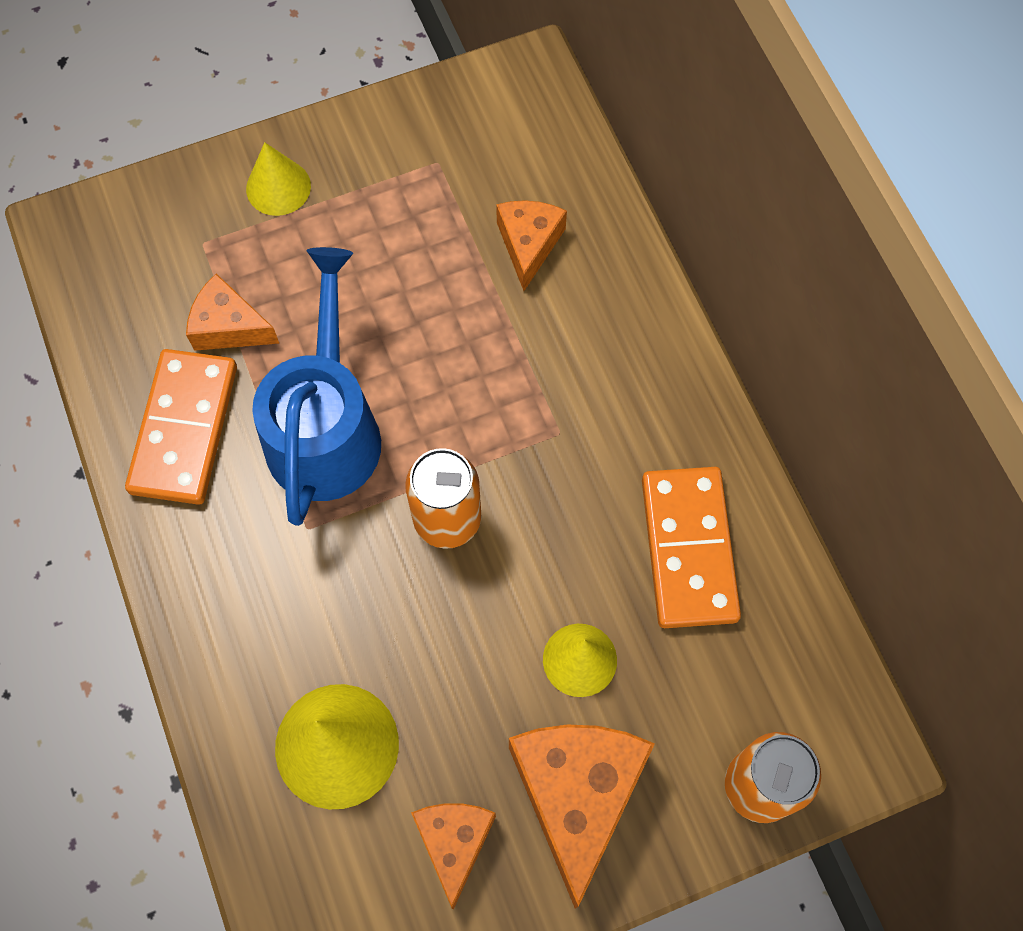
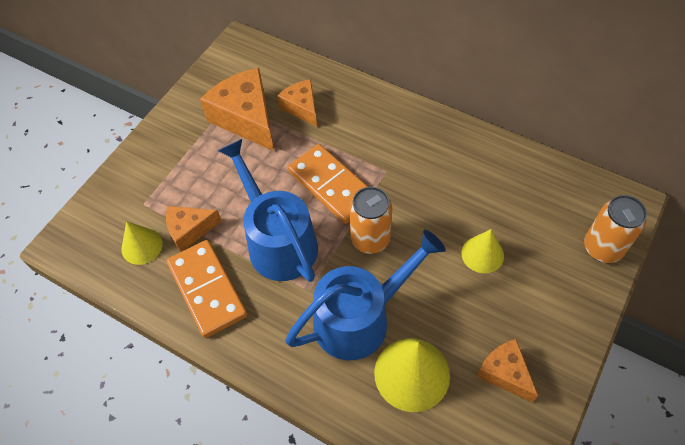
camera: 35 degrees left, 10 degrees down
yellow cone [246,142,311,216] -> yellow cone moved to [121,221,163,265]
orange cheese [509,725,655,909] -> orange cheese moved to [200,68,274,151]
orange domino [642,467,741,628] -> orange domino moved to [288,144,368,224]
none -> blue watering can [285,230,446,360]

